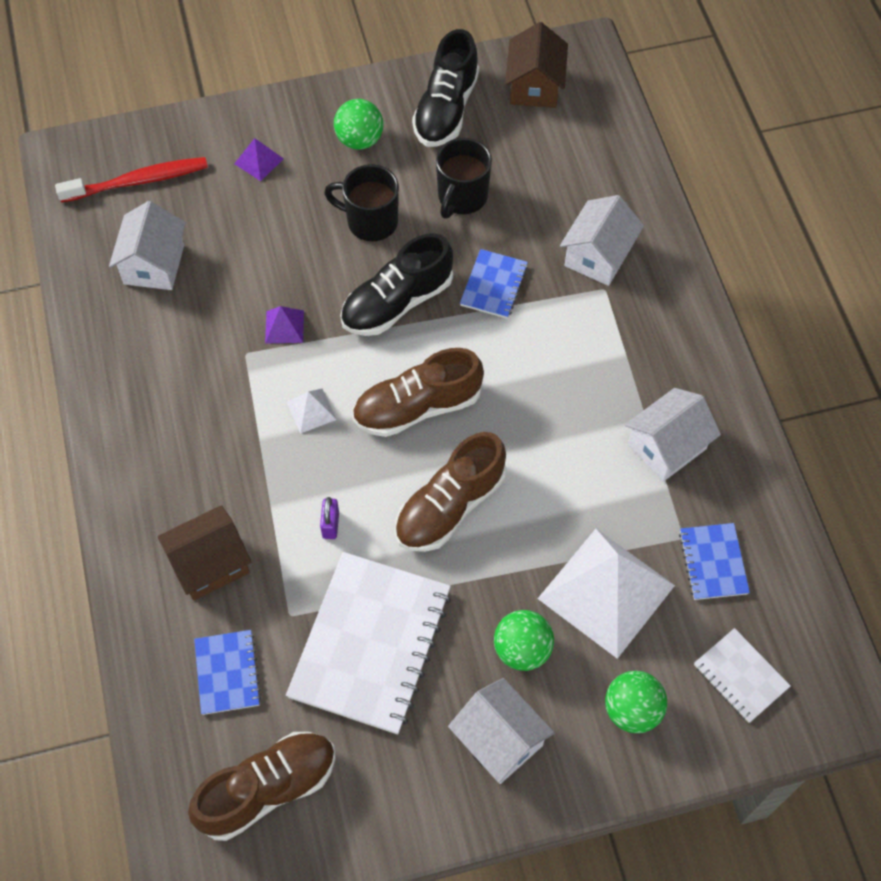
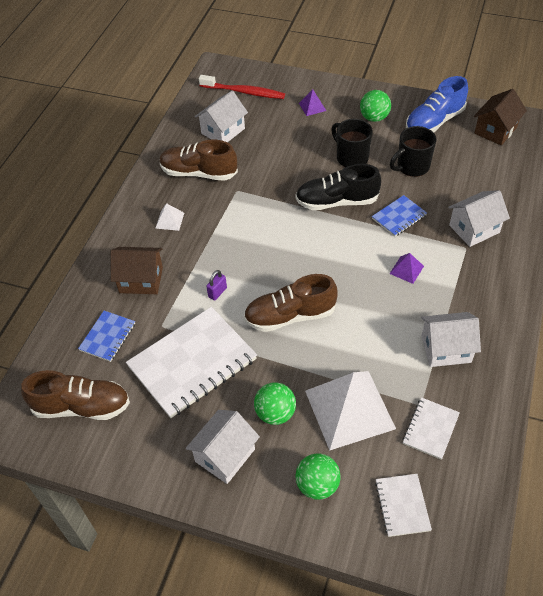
camera: 35 degrees right, 10 degrees down
purple pyramid [265,306,304,343] -> purple pyramid moved to [389,253,424,284]
white pyramid [287,388,337,434] -> white pyramid moved to [156,203,184,231]
brown shoe [352,348,484,437] -> brown shoe moved to [159,139,238,181]
black shoe [412,29,479,147] -> blue shoe [406,76,468,133]
white house [448,678,554,784] -> white house turned 45 degrees clockwise [186,410,260,484]
blue notebook [679,523,750,600] -> white notebook [403,398,460,460]

